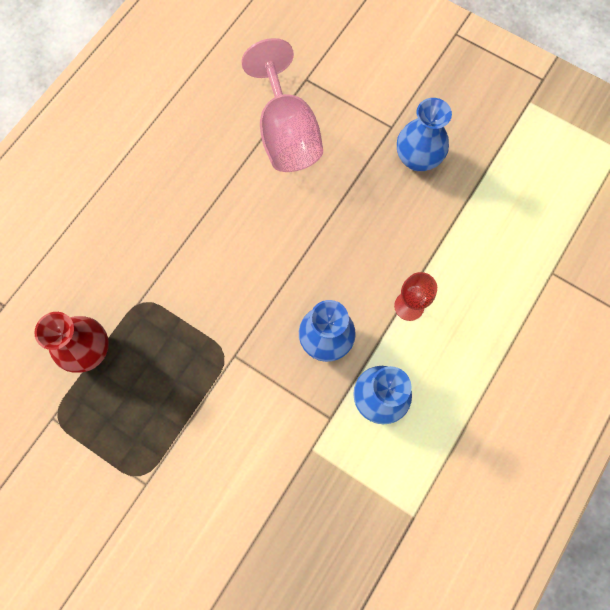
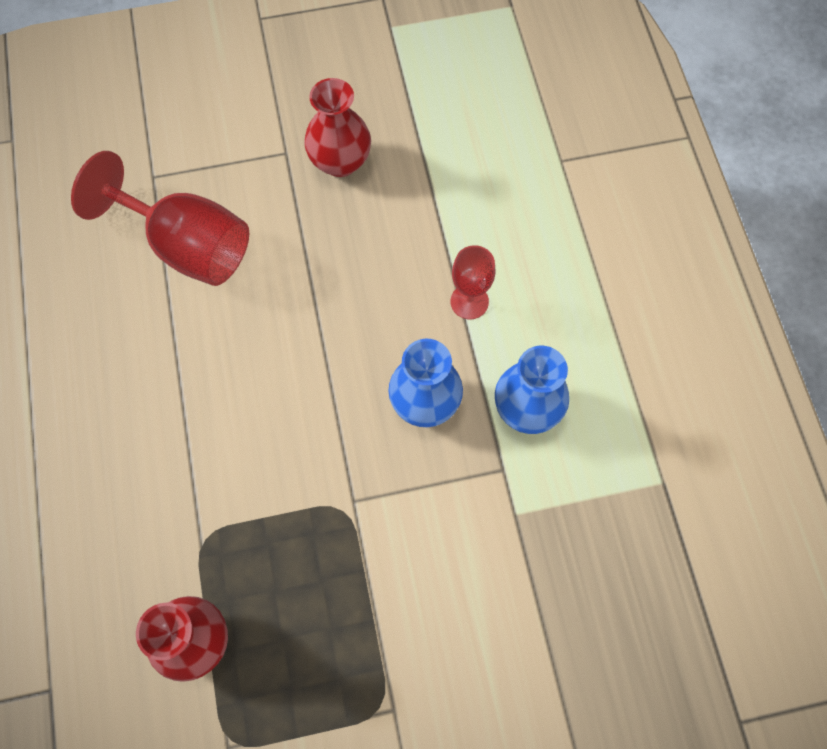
camera: 45 degrees left, 5 degrees down
pink goblet [241,38,323,172] -> red goblet [71,151,249,286]
blue vase [397,98,452,171] -> red vase [304,78,371,177]

